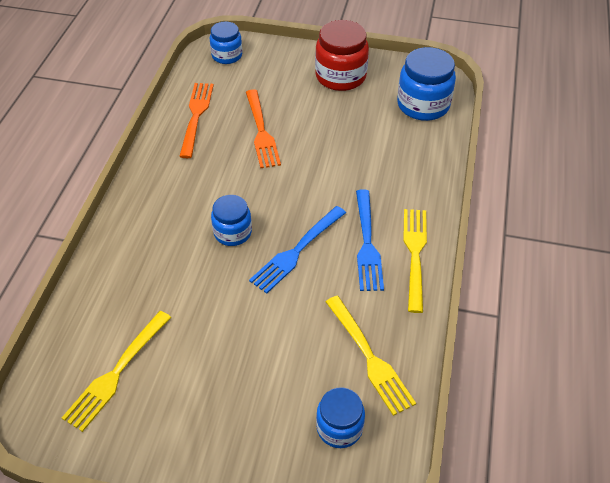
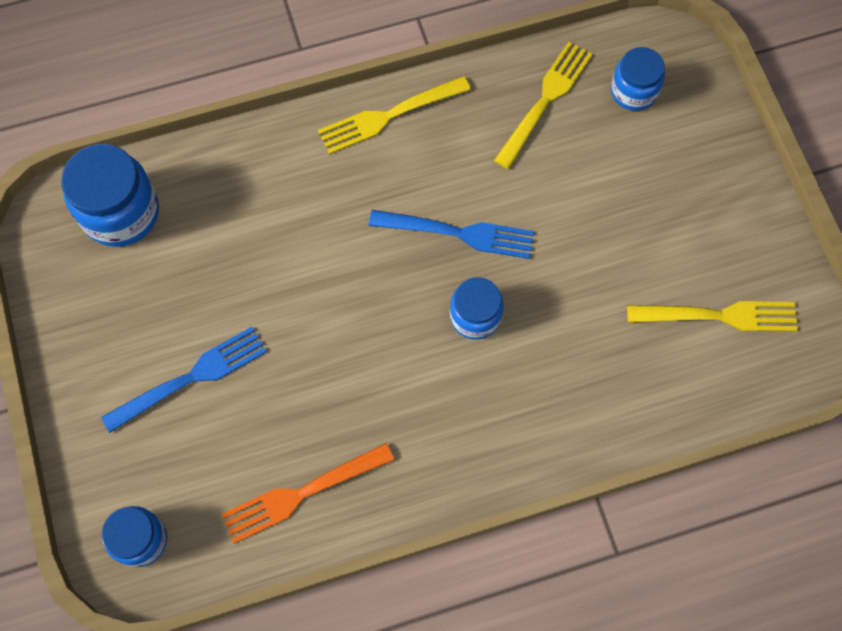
camera: 120 degrees left, 20 degrees up
orange fork [246,89,281,168] -> none
red jar [315,20,369,91] -> none
blue fork [356,189,384,291] -> blue fork moved to [101,327,267,433]

